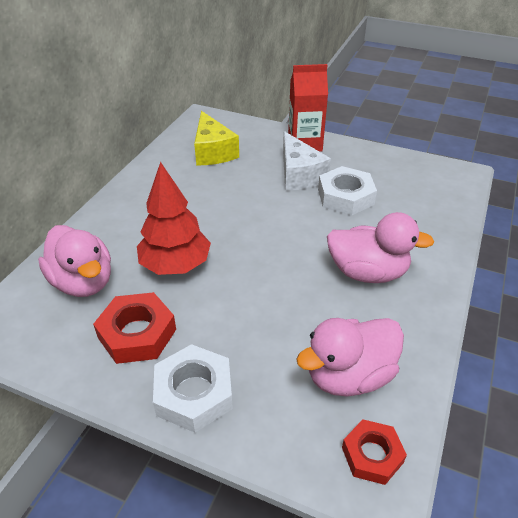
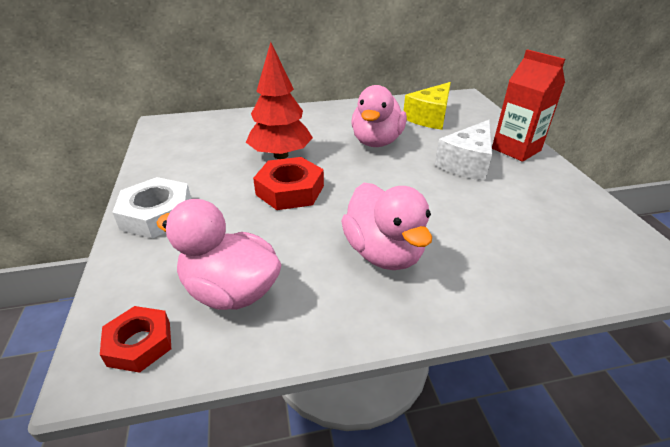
camera: 55 degrees right, 5 degrees down
pink duck [38,225,111,297] -> pink duck moved to [351,85,407,147]
red nut [93,292,176,364] -> red nut moved to [253,157,324,210]
white nut [318,166,377,215] -> none

